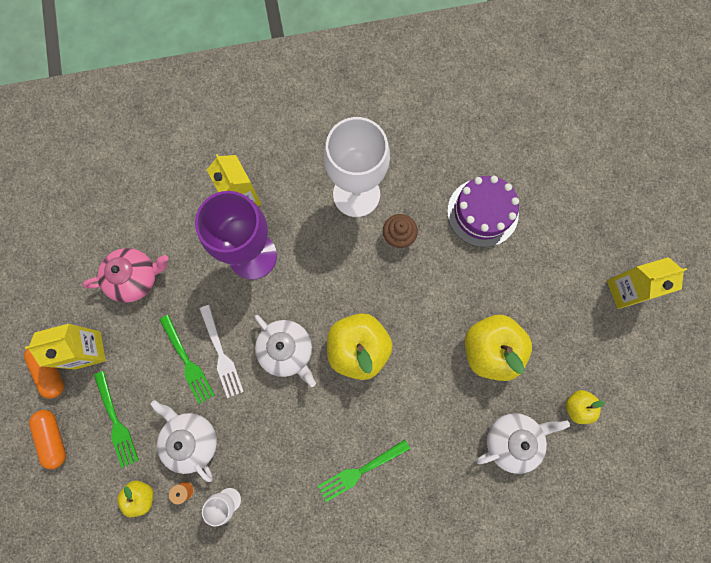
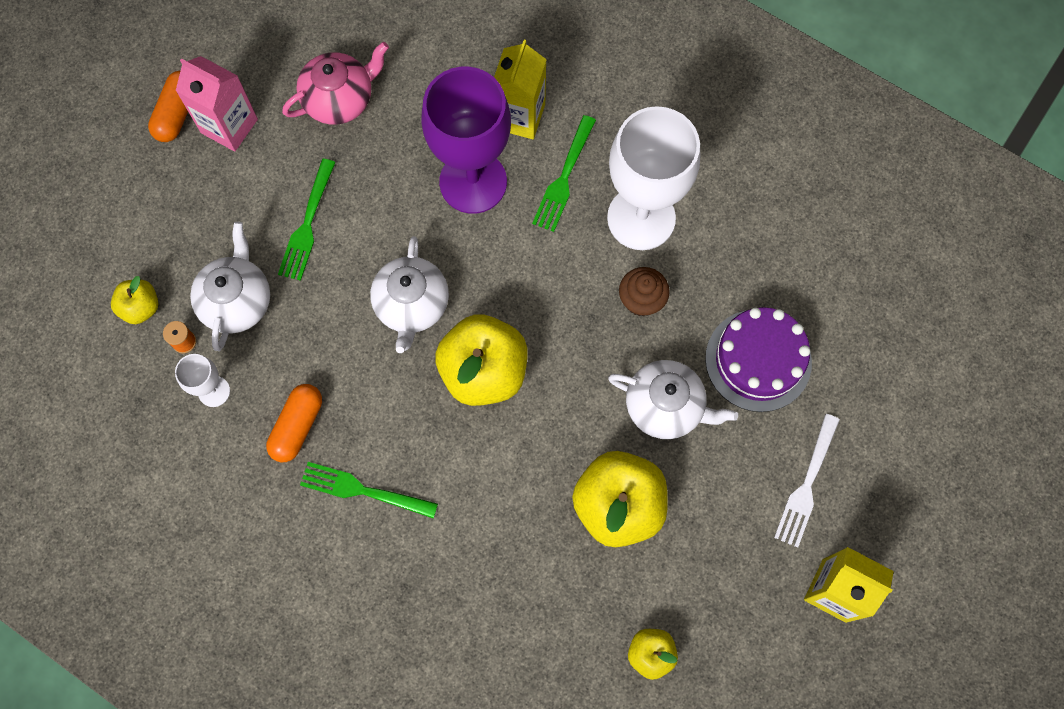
camera: 45 degrees right, 5 degrees down
yellow carton [25,324,106,369] -> pink carton [176,56,258,152]
orange capsule [29,410,66,469] -> orange capsule moved to [266,384,322,462]
pink teapot [83,248,168,303] -> pink teapot turned 60 degrees counterclockwise [282,42,389,125]
green fork [94,371,139,468] -> green fork moved to [532,115,596,232]
white fork [199,305,244,398] -> white fork moved to [774,414,840,548]
white teapot [477,413,570,474] -> white teapot moved to [608,360,738,439]

